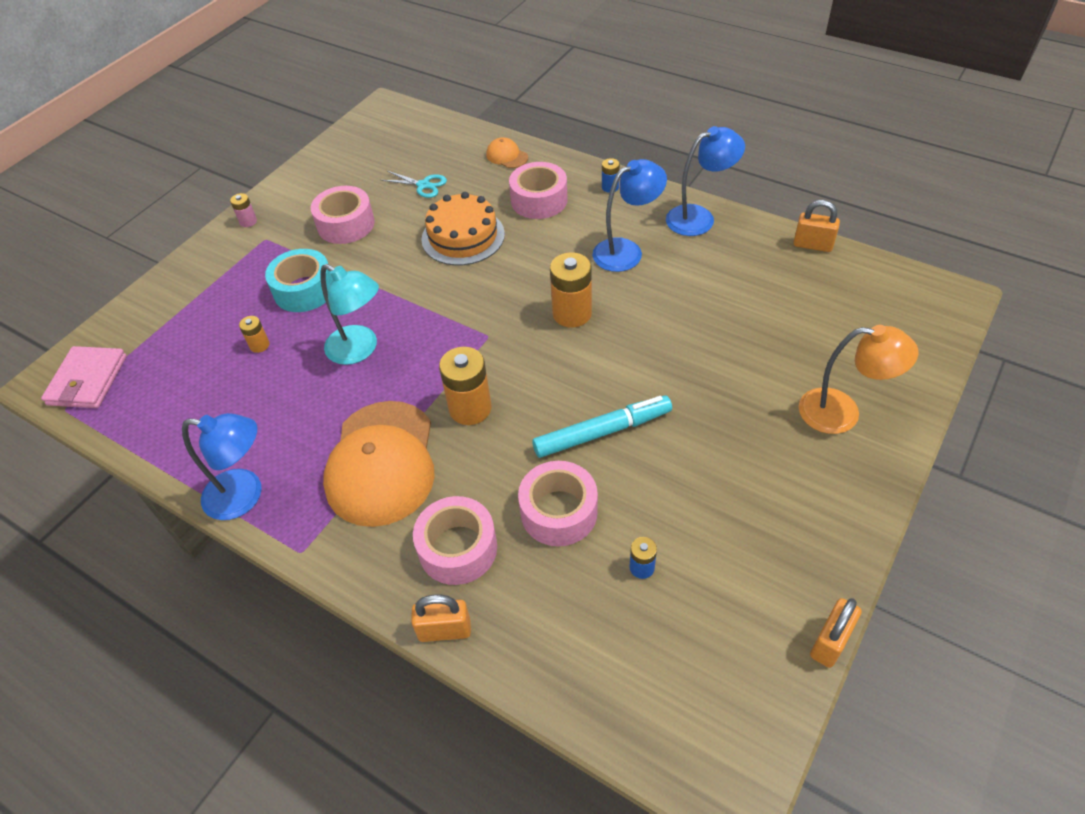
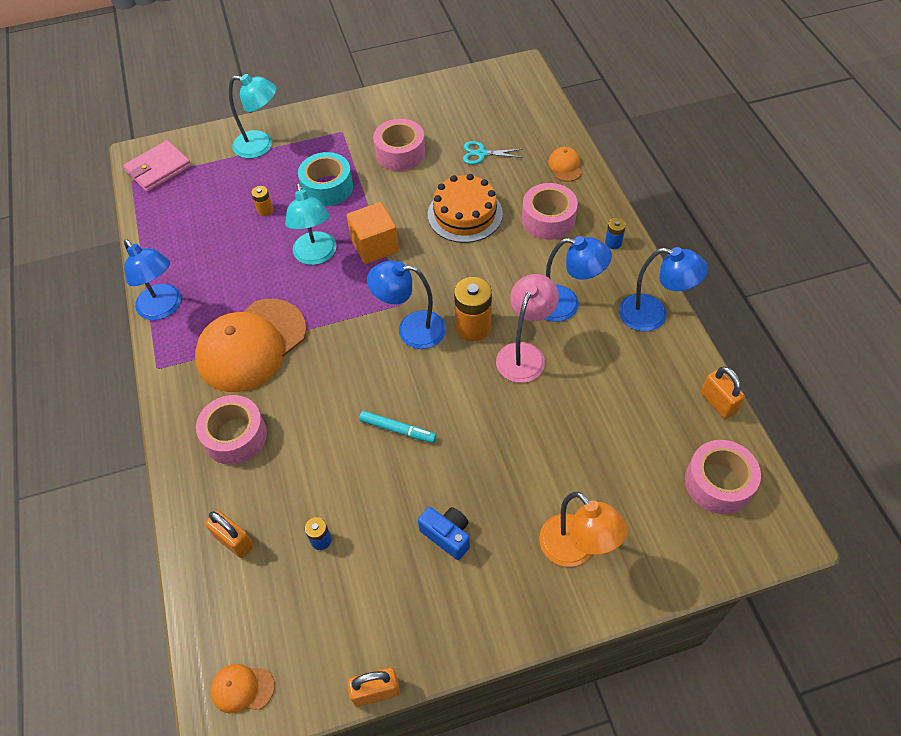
camera: 40 degrees right, 5 degrees up
pink battery [230,193,257,227] -> none
turquoise scissors [380,171,447,198] -> turquoise scissors turned 120 degrees clockwise [463,141,523,164]
orange padlock [411,595,471,642] -> orange padlock moved to [205,511,254,558]
orange battery [439,347,492,425] -> none
pink tape [518,461,598,546] -> pink tape moved to [685,440,761,514]
turquoise marker [532,396,672,458] -> turquoise marker [359,411,436,443], size x0.63
none -> orange cap [210,664,274,714]
none -> turquoise lamp [229,74,277,158]
none -> orange cube [346,202,399,264]
none -> blue lamp [367,260,446,349]
none -> blue camera [418,507,470,560]
none -> pink lamp [496,274,559,383]

